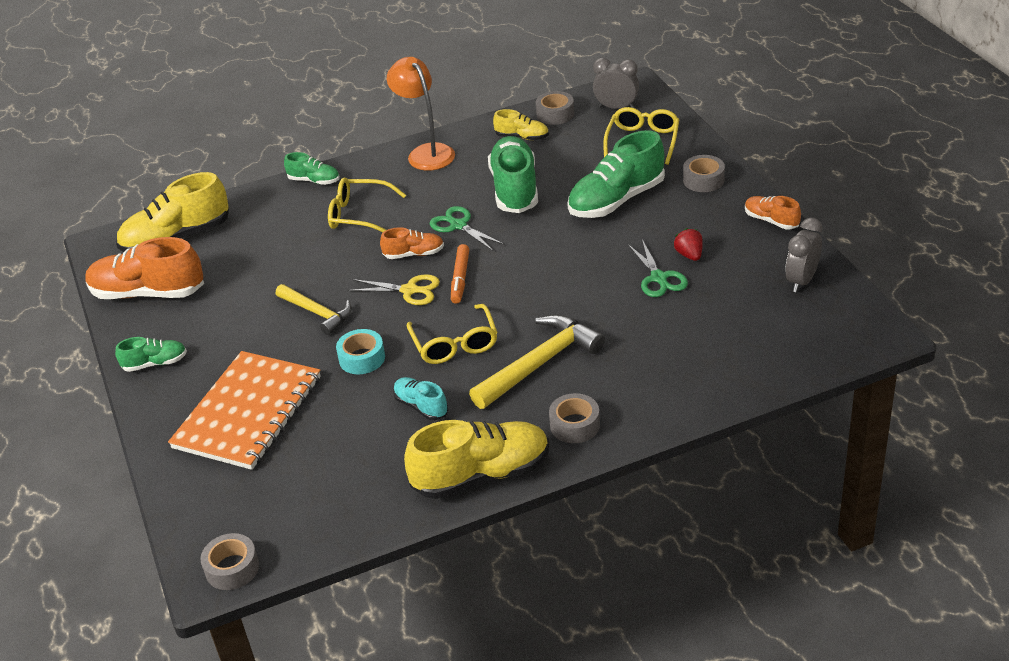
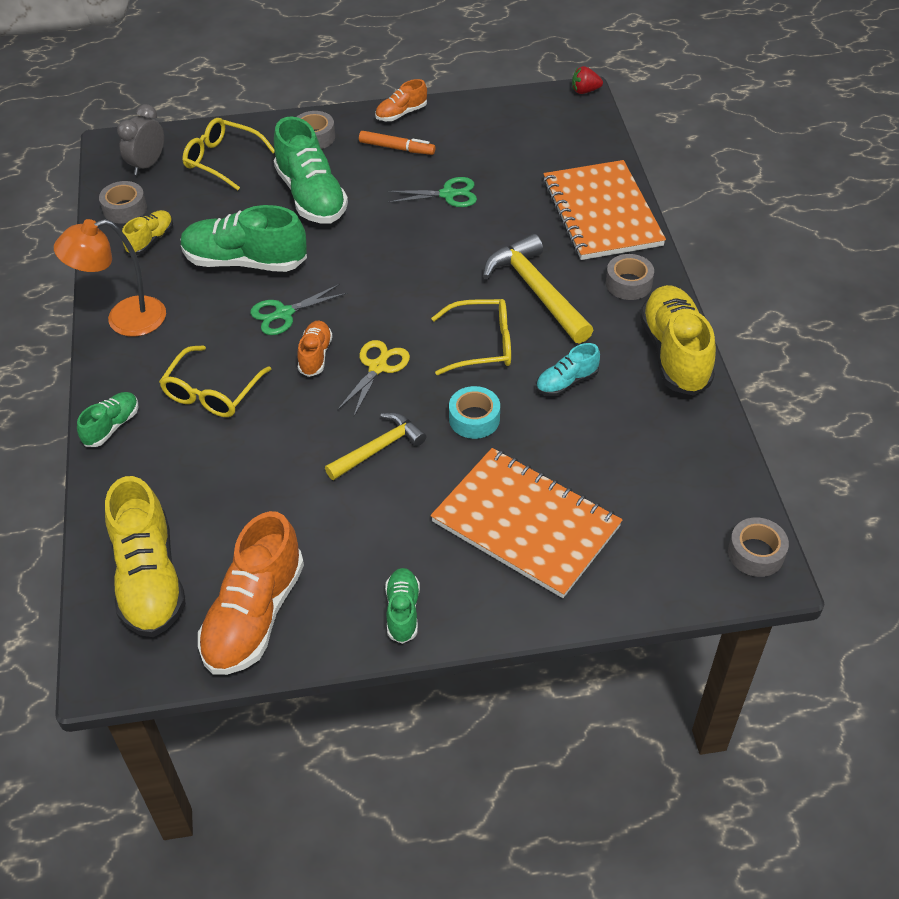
camera: 80 degrees left, 10 degrees up
orange marker [451,244,469,304] -> orange marker moved to [359,131,435,155]
red strawberry [674,228,703,261] -> red strawberry moved to [572,66,603,94]
grey clock [785,218,822,292] -> none
none -> orange notebook [543,160,666,260]

